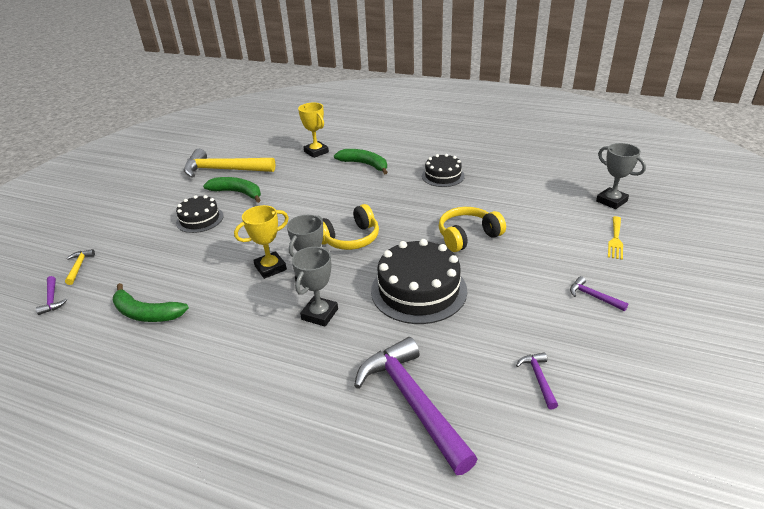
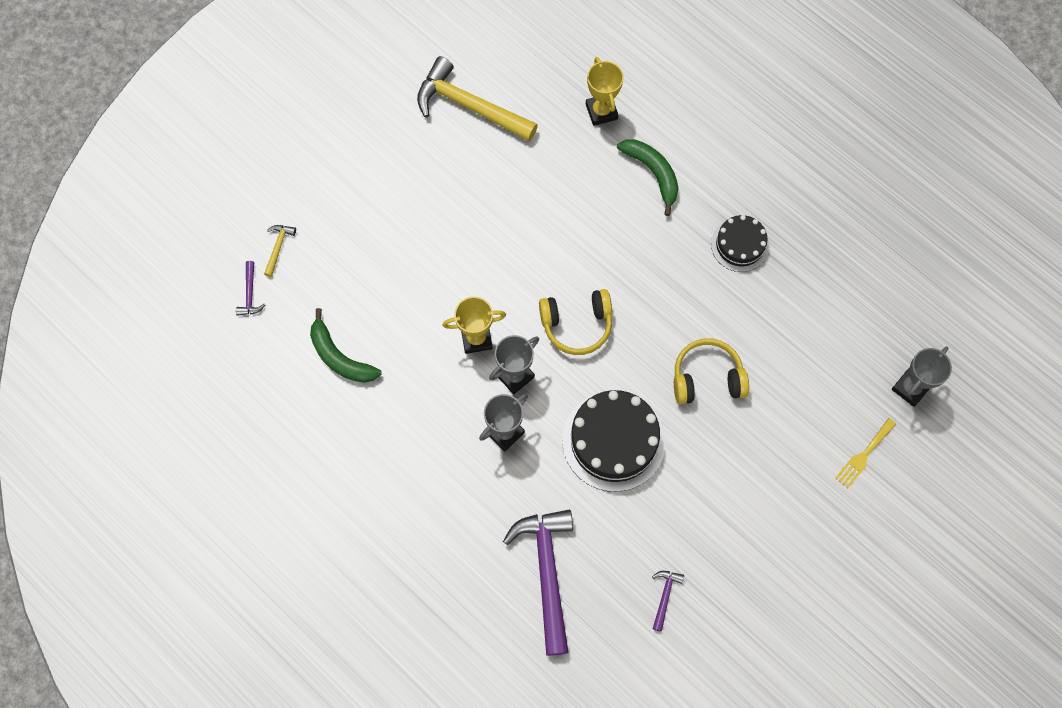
camera: 20 degrees right, 35 degrees up
black cake [176,195,224,233] -> none
green banana [203,177,261,203] -> none
purple hammer [570,276,629,311] -> none
grey trophy [596,143,646,209] -> grey trophy turned 60 degrees clockwise [892,346,952,407]

